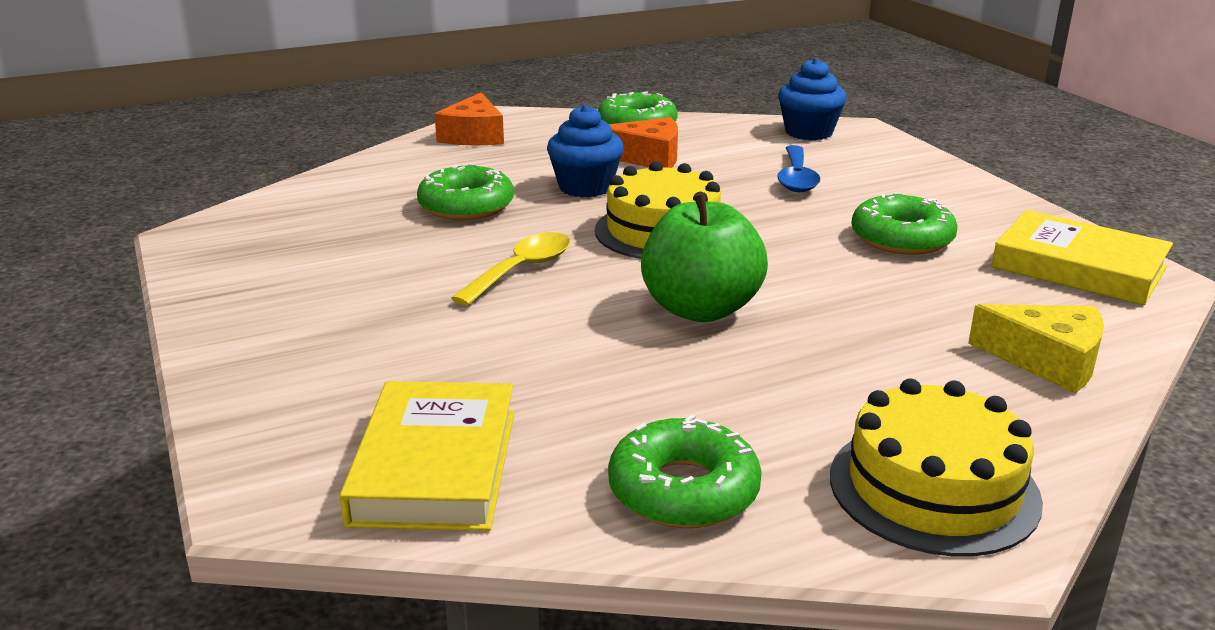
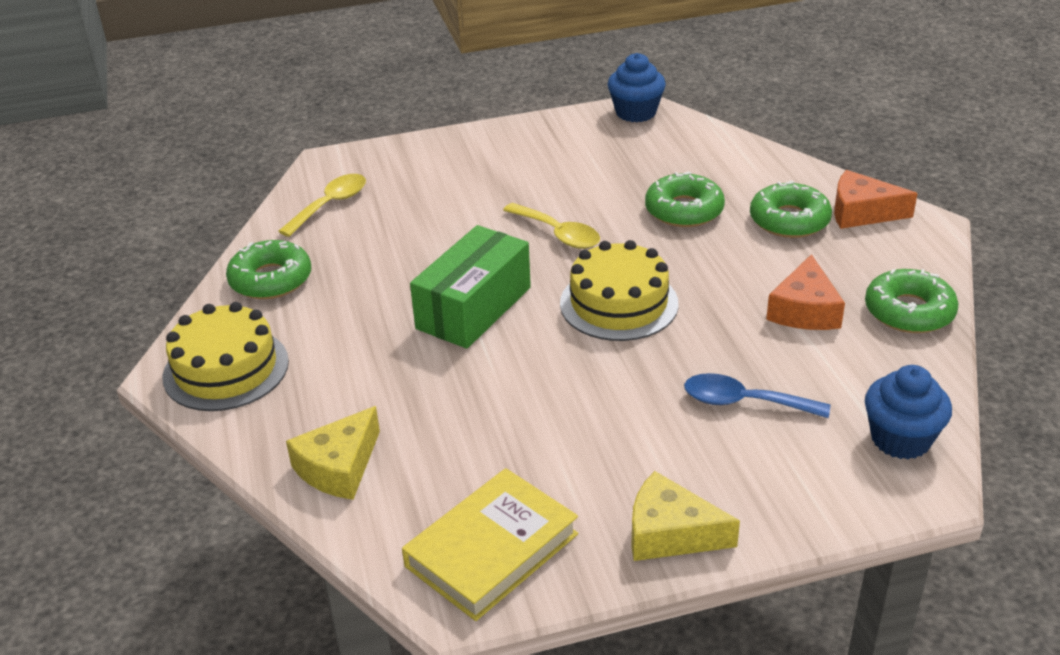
camera: 100 degrees right, 10 degrees up
yellow book [339,381,514,531] -> yellow spoon [278,174,366,237]
blue cupcake [547,105,624,198] -> blue cupcake moved to [608,53,666,122]
green apple [641,193,768,322] -> green box [410,225,531,349]
green donut [851,193,957,255] -> green donut moved to [750,181,832,238]
none -> yellow cheese [631,471,740,561]

